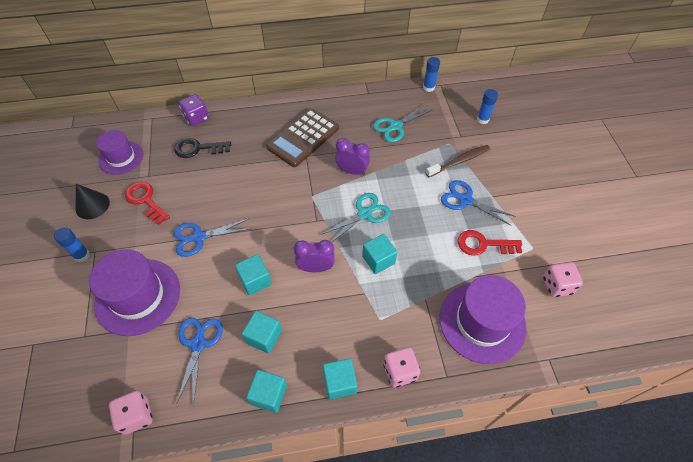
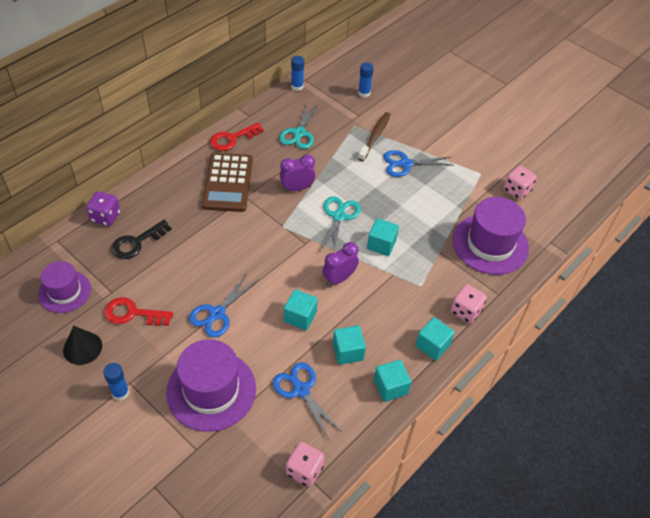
camera: 40 degrees left, 5 degrees down
red key [458,230,522,255] -> red key moved to [210,123,264,151]

